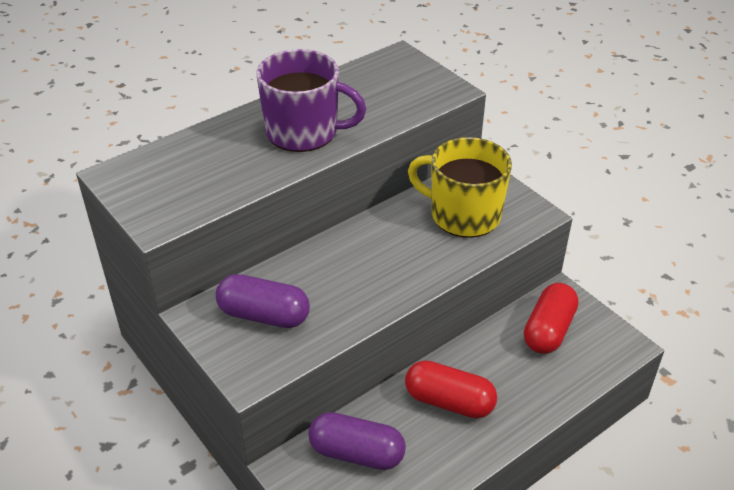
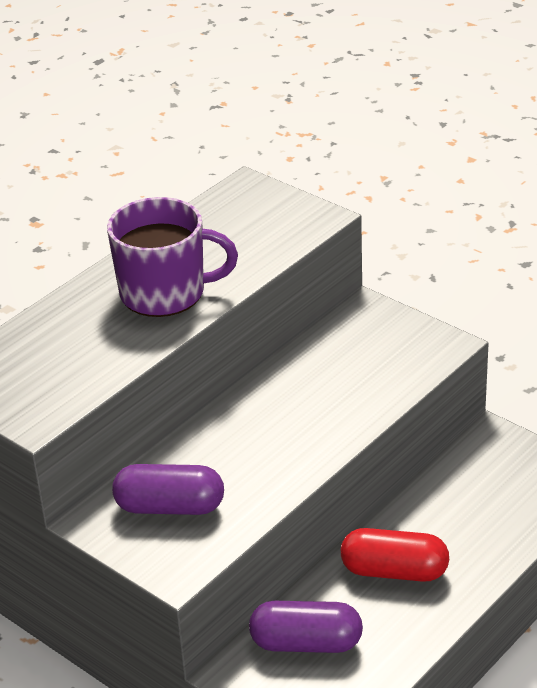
camera: 10 degrees left, 5 degrees down
yellow mug [408,137,512,238] -> none
red capsule [524,283,578,354] -> none

